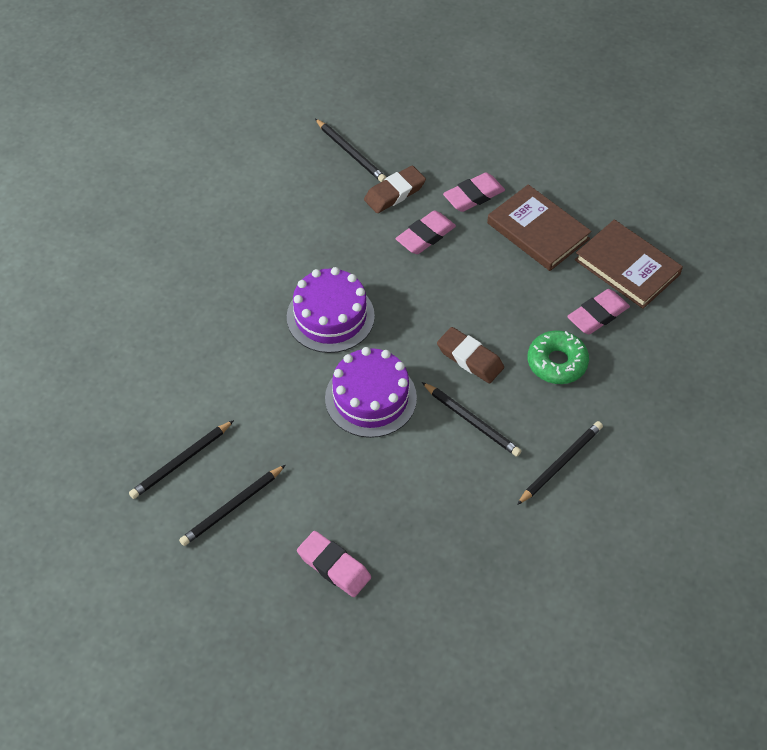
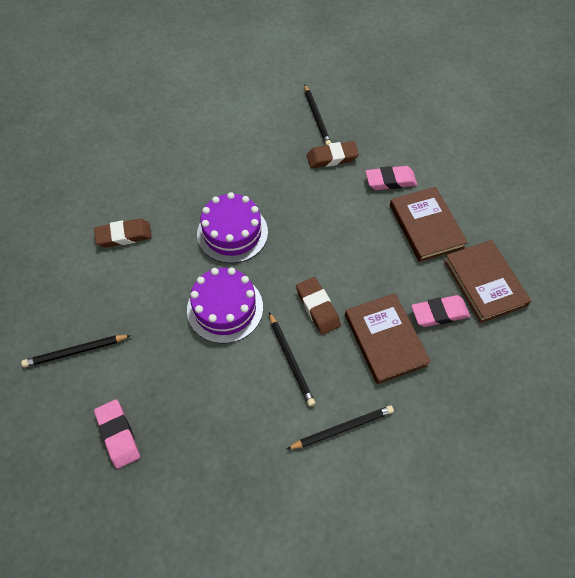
camera: 25 degrees right, 5 degrees up
black pencil [129,420,234,499] -> none
pink eraser [396,210,456,254] -> none
green donut [528,330,589,384] -> brown book [345,293,431,384]
none -> brown eraser [94,219,152,247]

